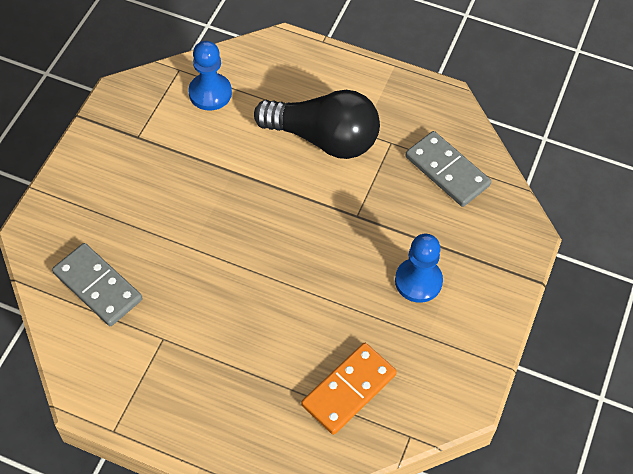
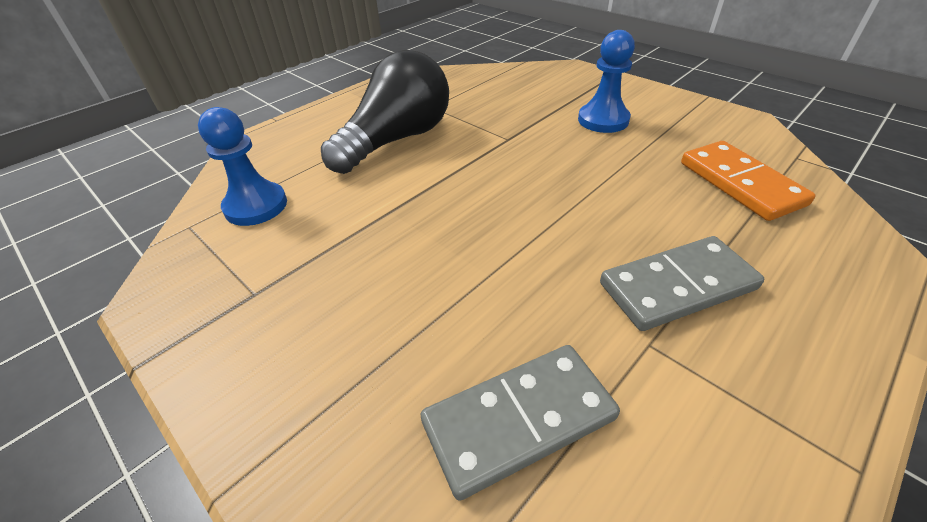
camera: 65 degrees left, 15 degrees down
grey domino [405,131,491,207] -> grey domino moved to [600,236,764,331]

